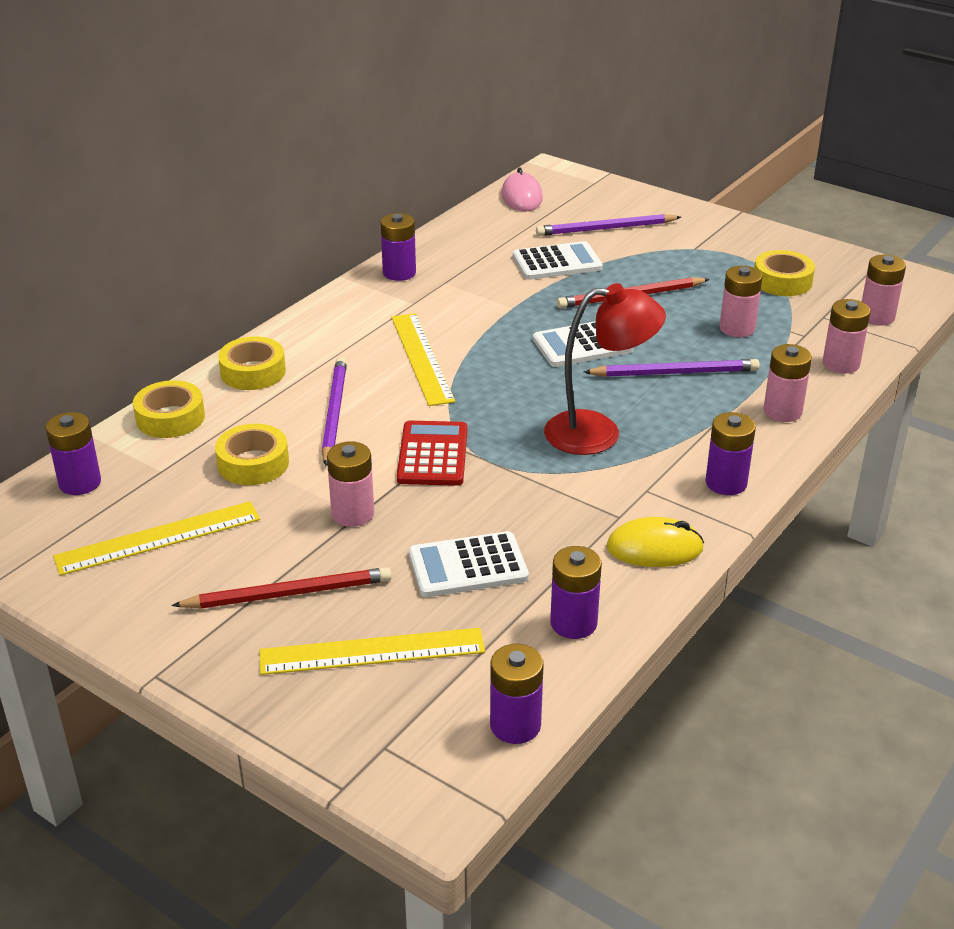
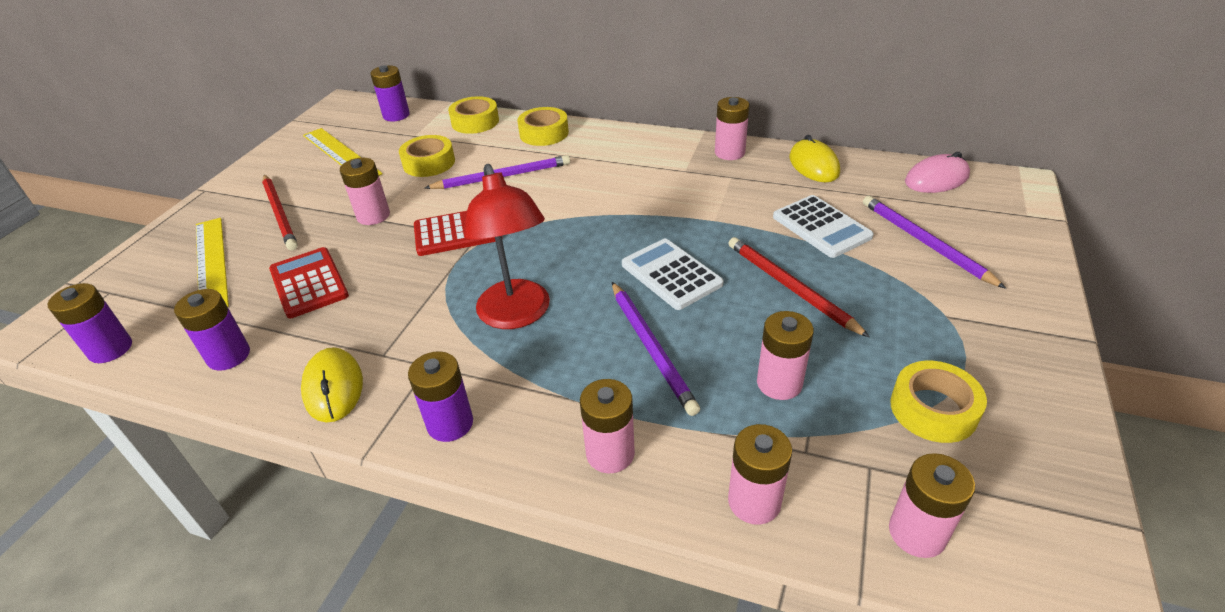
camera: 75 degrees right, 5 degrees up
purple battery [380,213,416,281] -> pink battery [715,97,749,160]
yellow ruler [391,313,455,406] -> none
white calculator [409,531,529,597] -> red calculator [269,247,349,318]
none -> yellow mouse [790,135,840,182]

